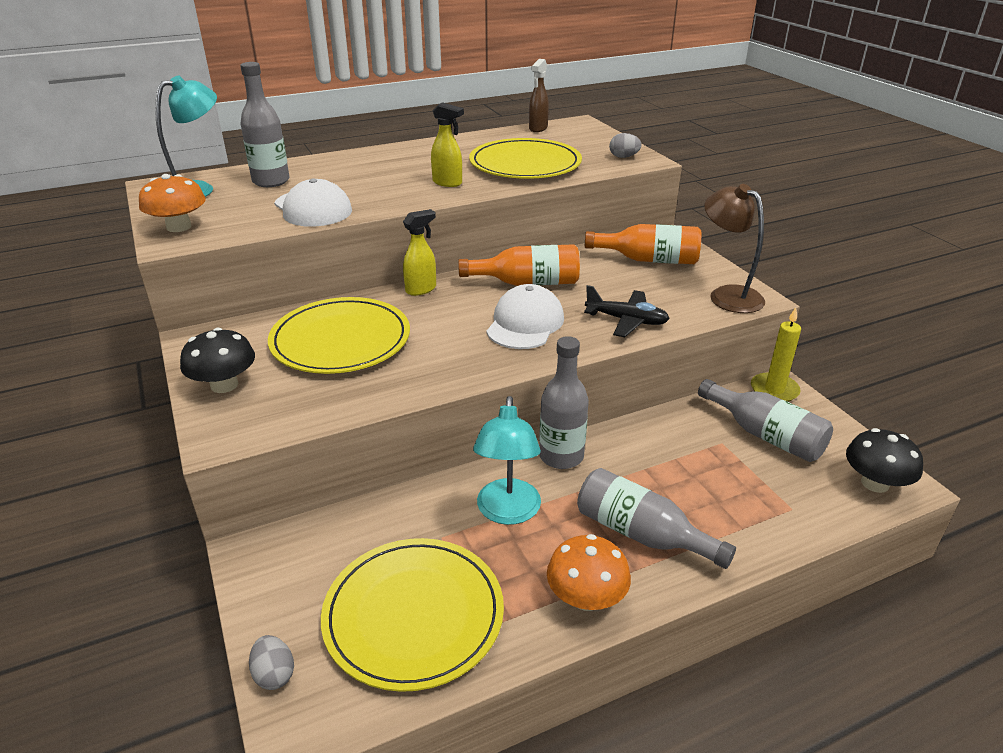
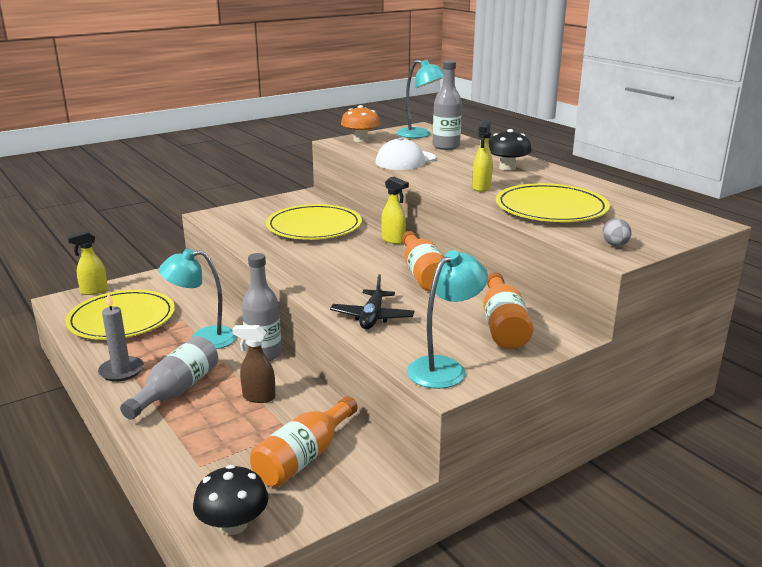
camera: 80 degrees right, 10 degrees down
black mushroom [180,328,255,393] -> black mushroom moved to [488,129,532,170]
grey egg [249,635,294,690] -> yellow spray bottle [67,231,108,295]
white cap [486,284,564,349] -> none
brown spray bottle [529,59,549,132] -> brown spray bottle moved to [232,325,276,403]
orange mushroom [547,534,631,611] -> grey candle [98,293,144,382]
grey bottle [698,379,833,462] -> orange bottle [250,396,358,487]
brown lamp [704,184,765,313] -> turquoise lamp [407,250,488,389]
yellow candle [751,307,801,402] -> none

